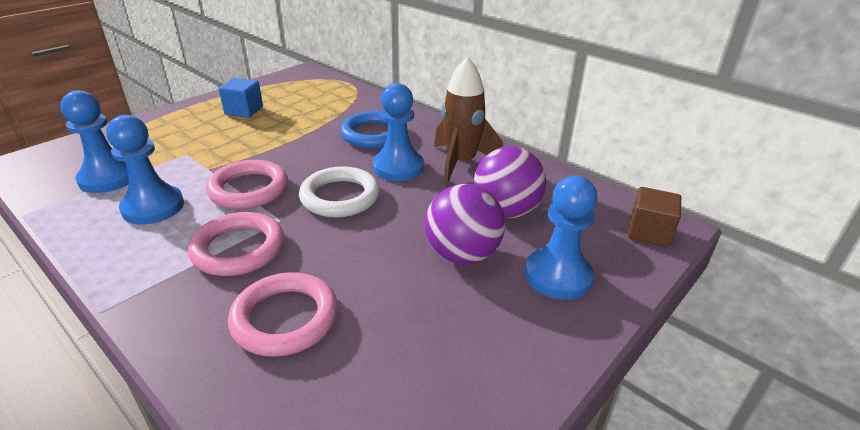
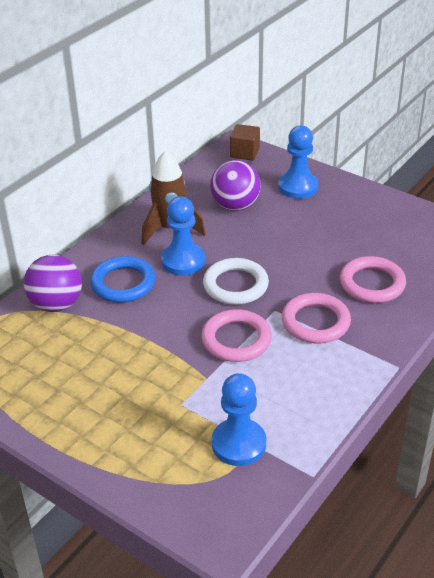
camera: 95 degrees left, 5 degrees up
blue pawn [106,115,184,225] -> none
blue cube [219,78,263,118] -> none
purple ball [425,184,505,264] -> purple ball moved to [24,255,82,312]

